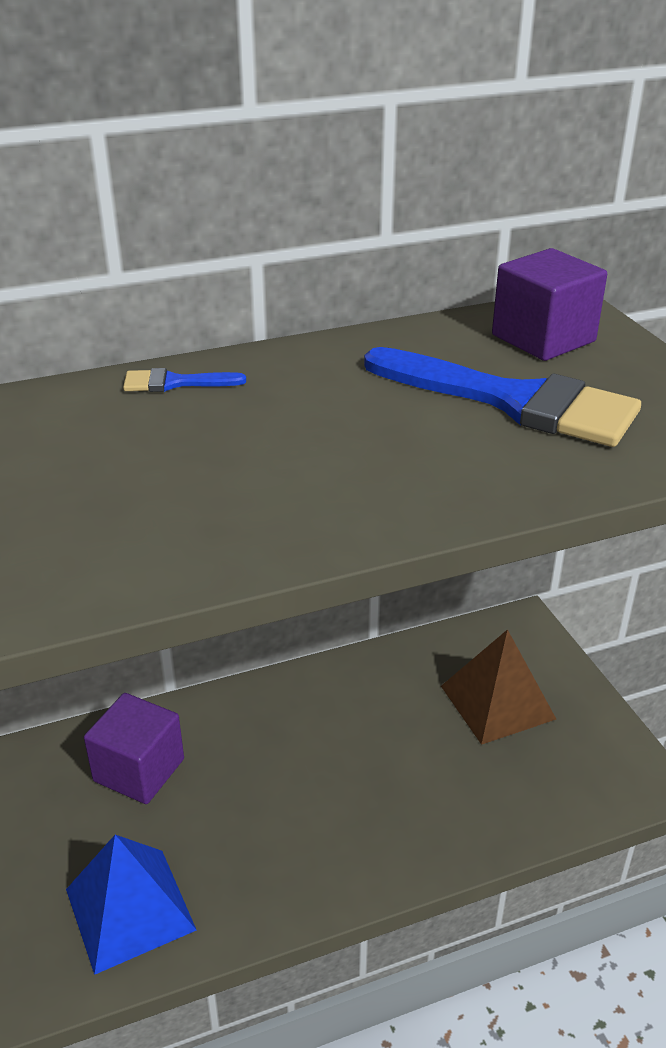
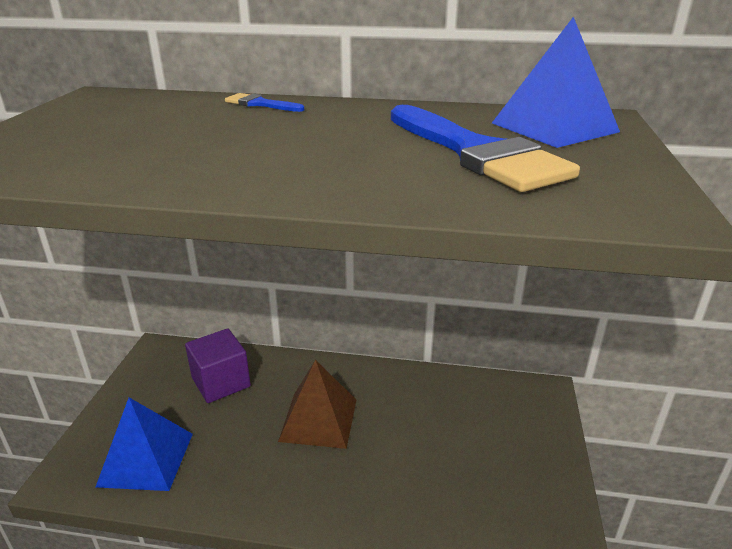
camera: 30 degrees right, 5 degrees down
brown pyramid [441,629,556,745] -> brown pyramid moved to [278,360,356,449]
purple cube [492,248,607,361] -> blue pyramid [492,17,620,148]

